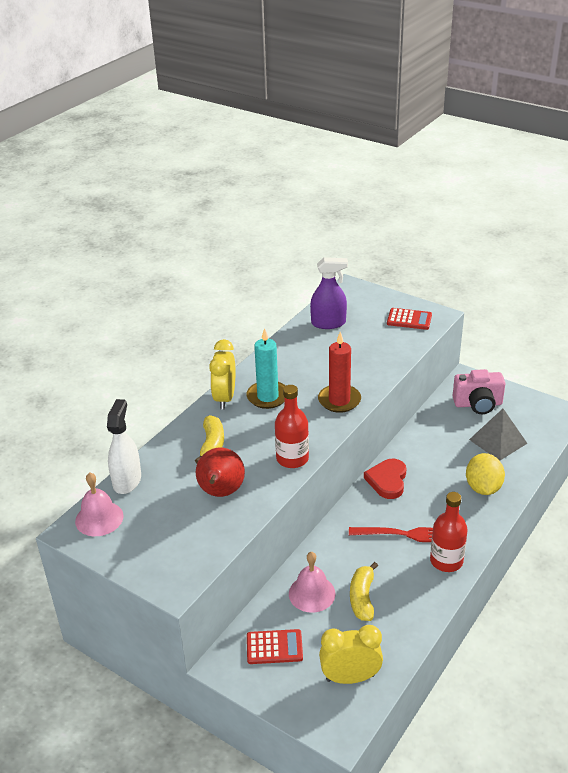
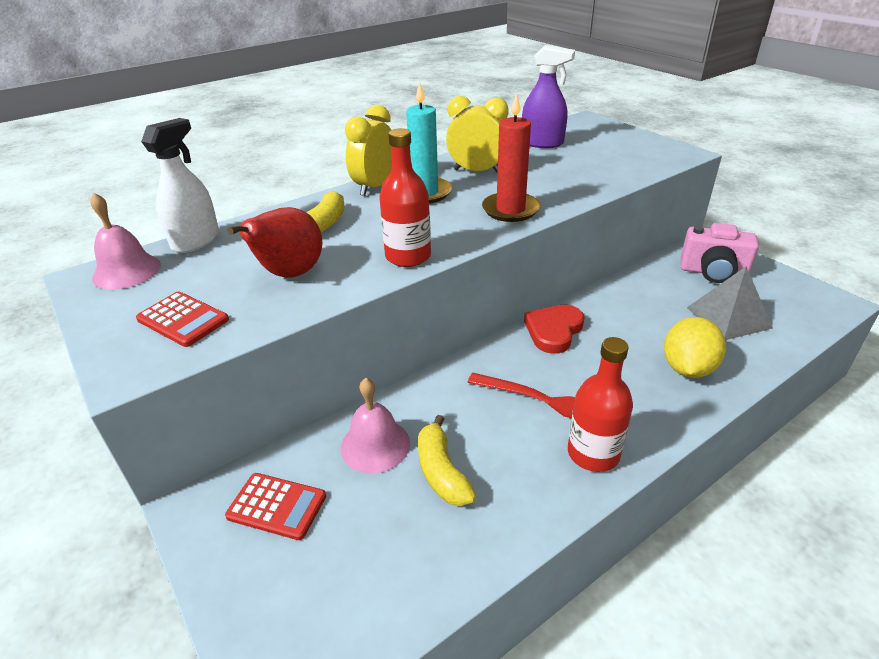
camera: 20 degrees right, 0 degrees up
yellow clock [319,625,383,684] -> yellow clock moved to [446,96,508,173]
yellow banana [350,562,378,621] -> yellow banana turned 45 degrees counterclockwise [418,415,476,506]
red calculator [387,308,432,330] -> red calculator moved to [136,292,229,347]

